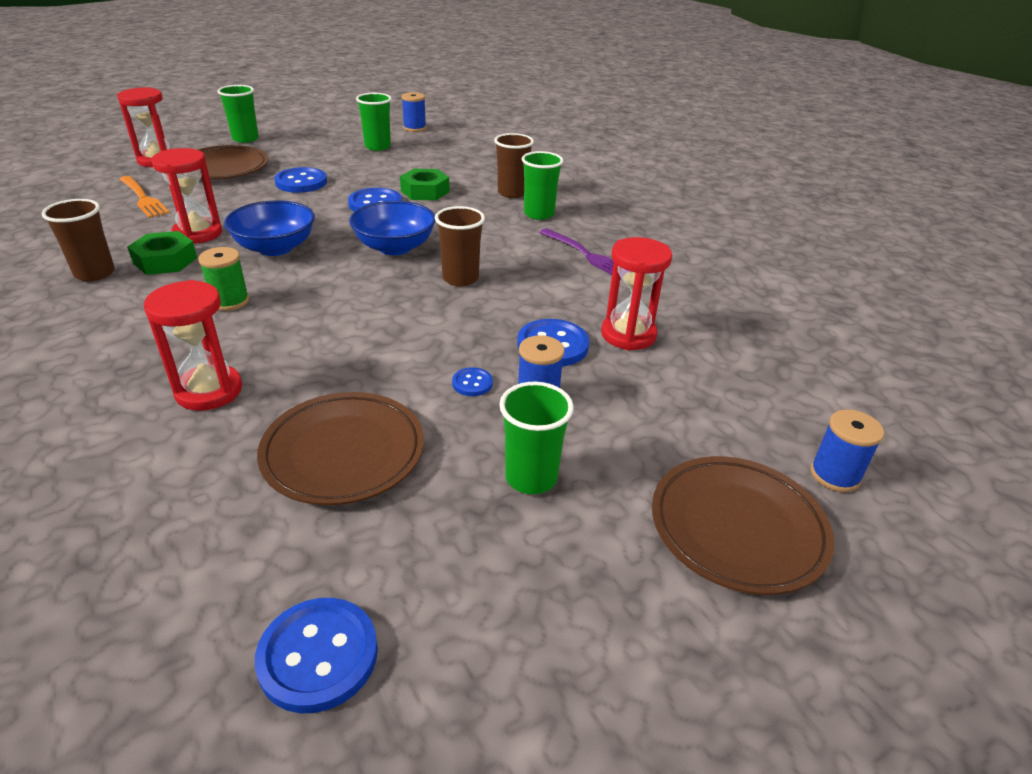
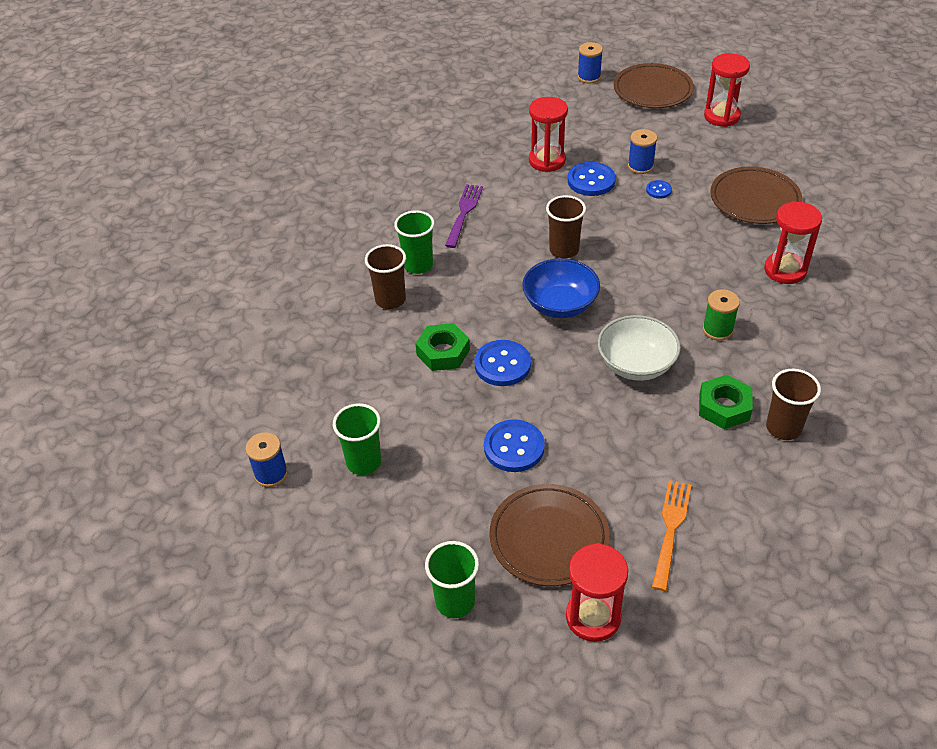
camera: 120 degrees left, 10 degrees up
red hourglass [151,148,222,244] -> red hourglass moved to [704,53,750,127]
blue bowl [224,201,315,256] -> white bowl [598,315,681,381]
blue button [255,598,378,713] -> none
green cup [499,382,574,494] -> none

